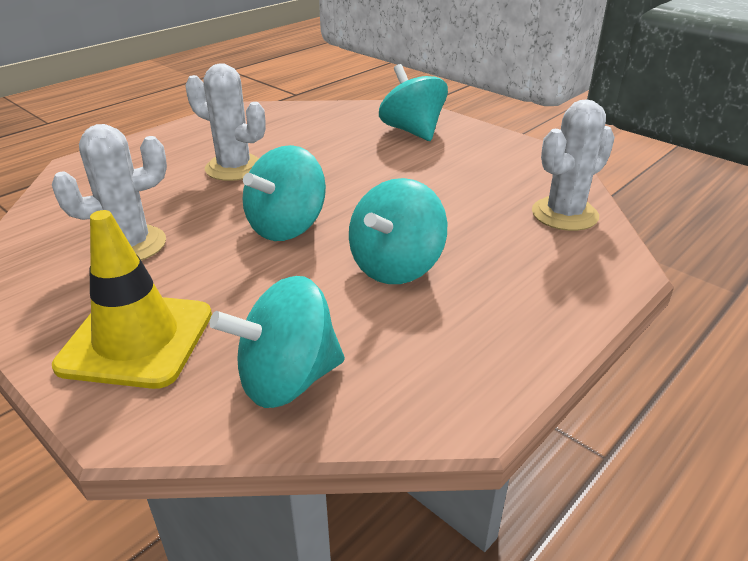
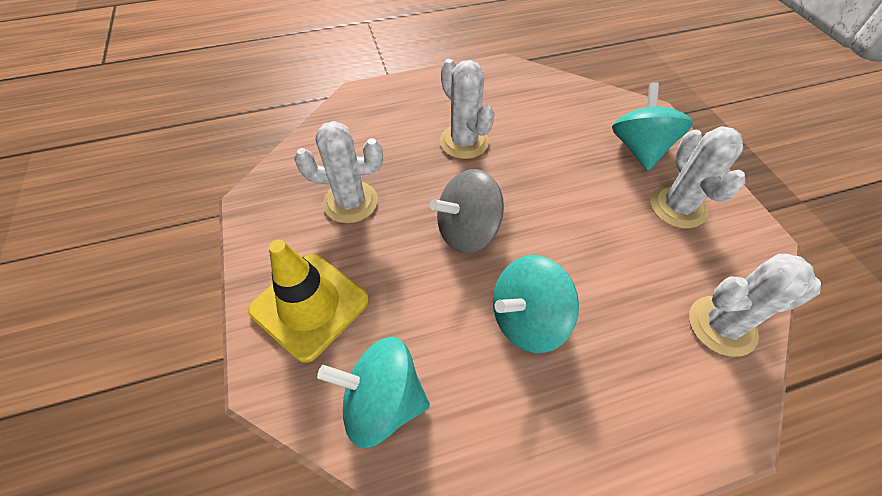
camera: 30 degrees right, 20 degrees up
turquoise spinning top [243,145,326,241] -> grey spinning top [430,169,504,254]
none -> white cactus [650,126,745,229]

